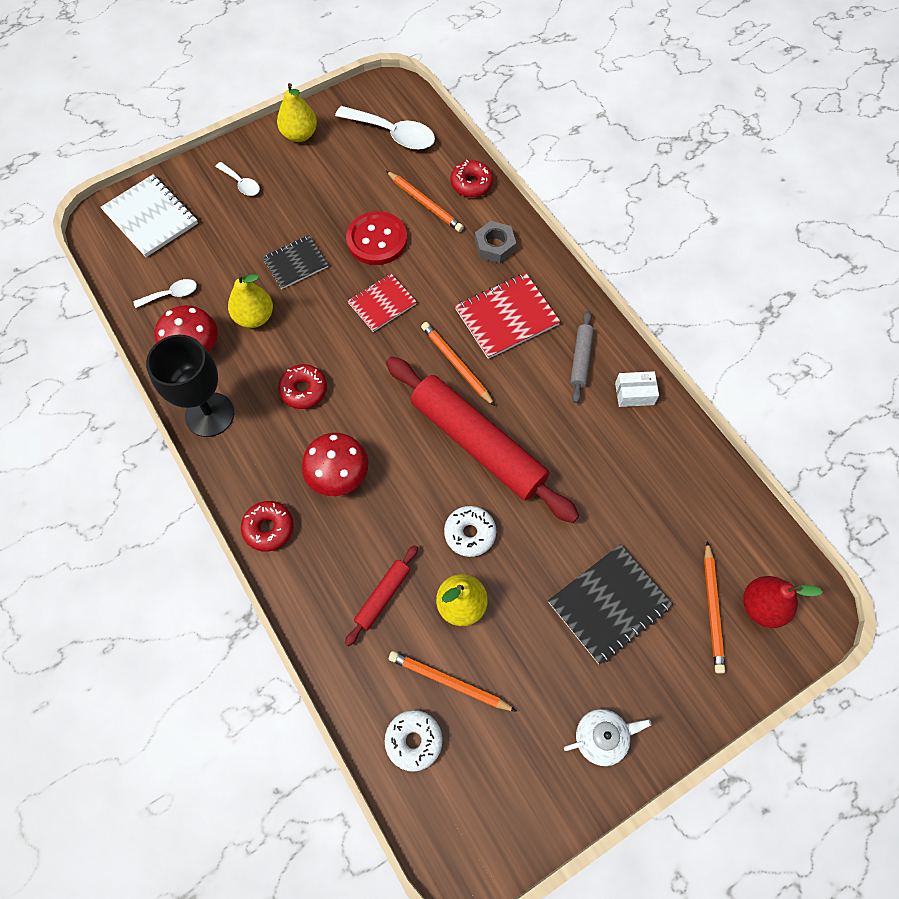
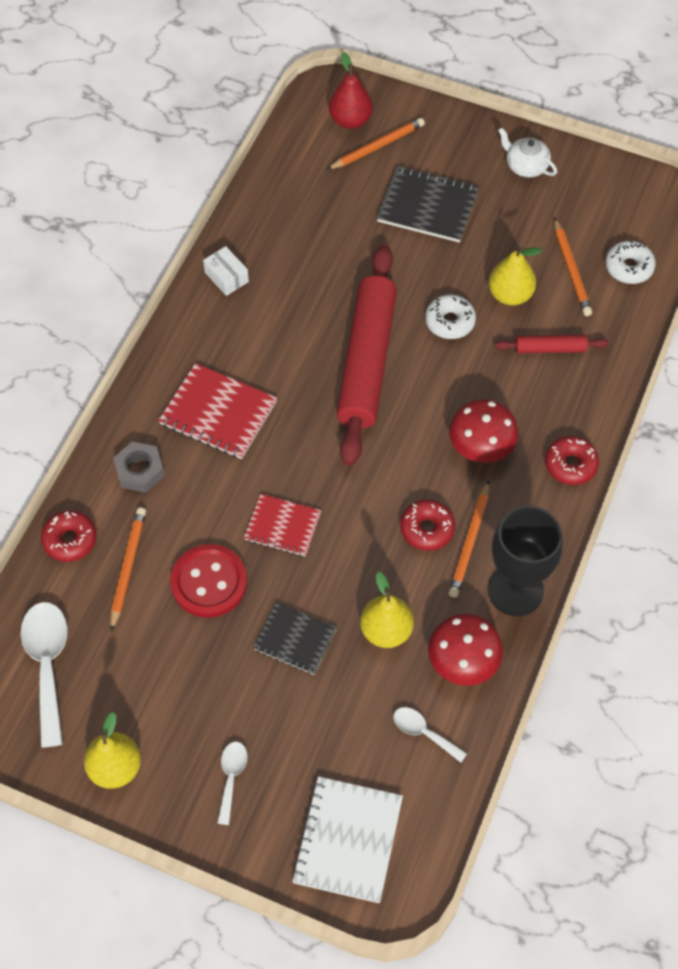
camera: 125 degrees left, 5 degrees down
orange pencil [421,322,495,406] -> orange pencil moved to [449,481,489,598]
grey rolling pin [570,311,594,403] -> none

